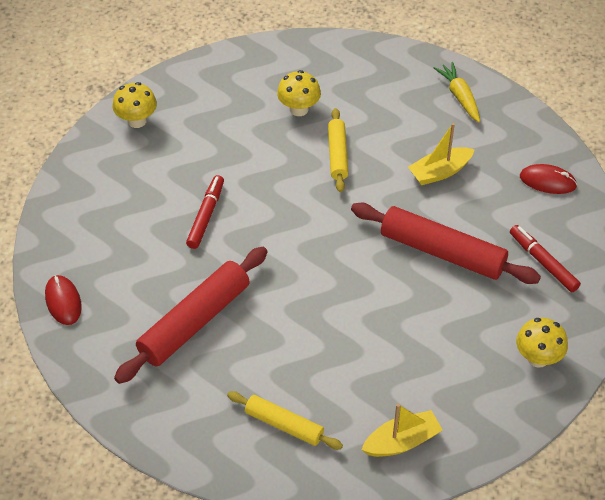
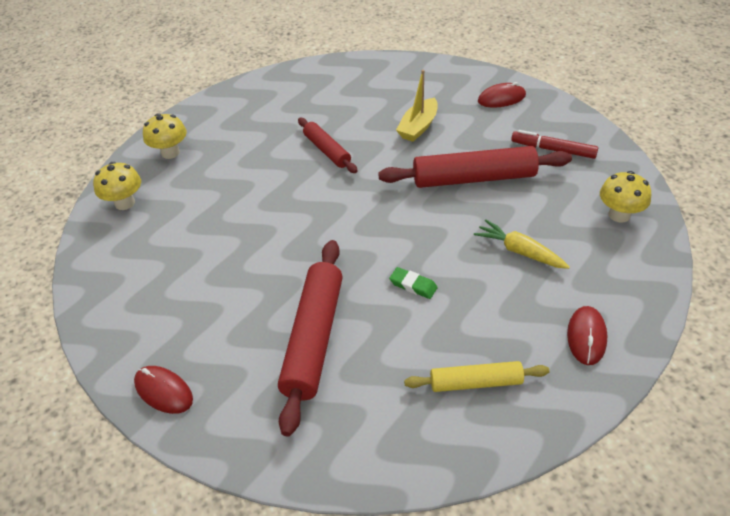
camera: 30 degrees left, 5 degrees down
red marker [186,175,224,249] -> none
yellow mushroom [277,70,321,116] -> yellow mushroom moved to [143,113,187,159]
yellow rolling pin [328,108,348,192] -> red rolling pin [298,118,358,173]
yellow boat [361,404,443,457] -> red mouse [567,306,607,365]
yellow carrot [434,62,480,122] -> yellow carrot moved to [474,219,570,269]
none -> green eraser [389,267,438,299]

